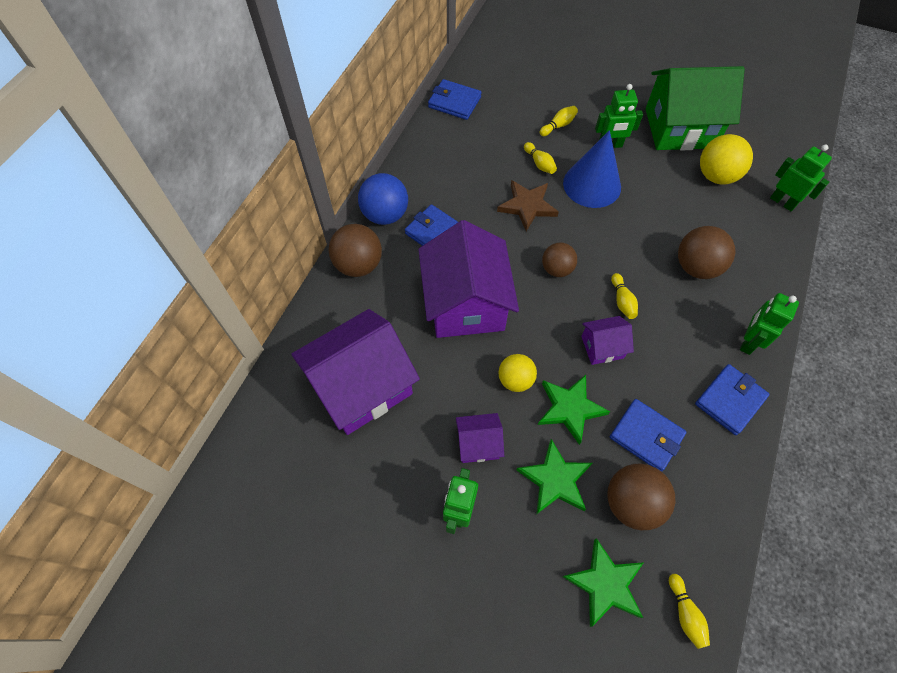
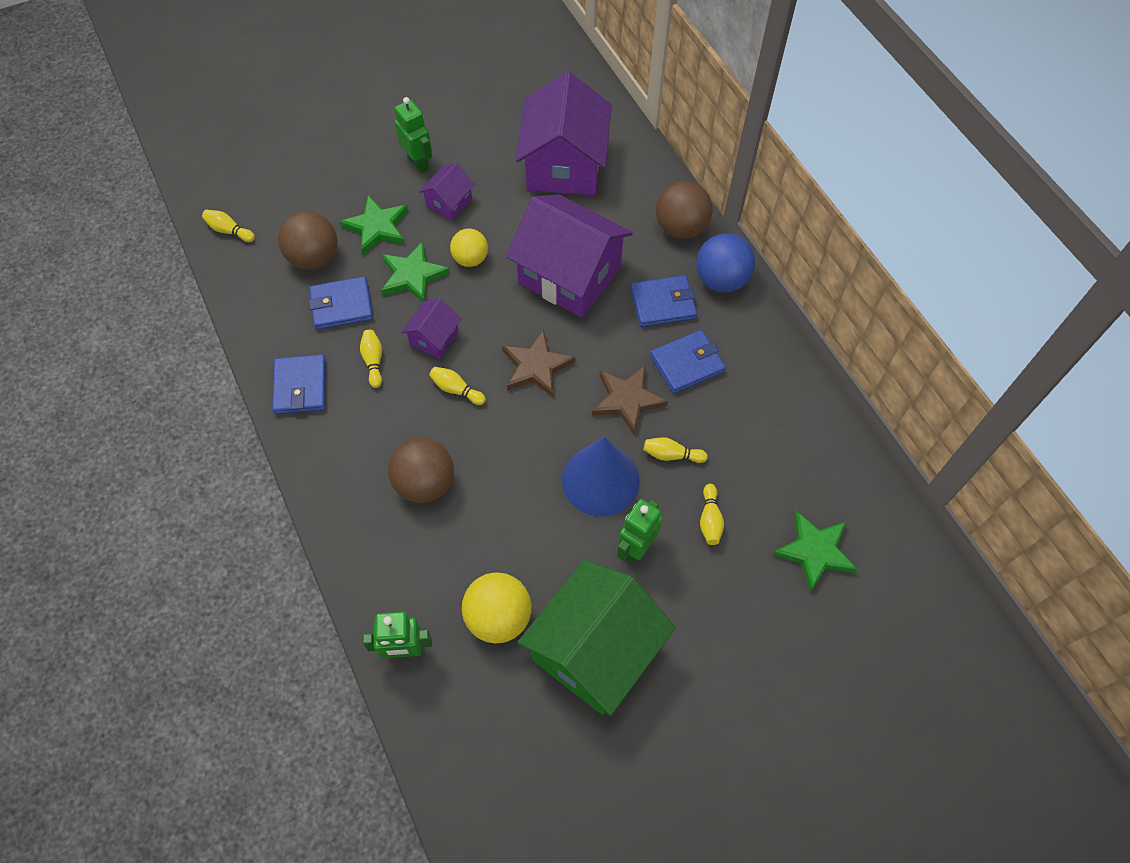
camera: 130 degrees right, 0 degrees up
blue wallet [428,79,482,120] -> blue wallet moved to [650,330,726,394]
brown ball [542,242,577,277] -> brown star [502,329,575,397]
green star [563,538,644,627] -> green star moved to [773,511,858,591]
green robot [740,293,799,355] -> none
none -> yellow bowling pin [360,330,382,388]

